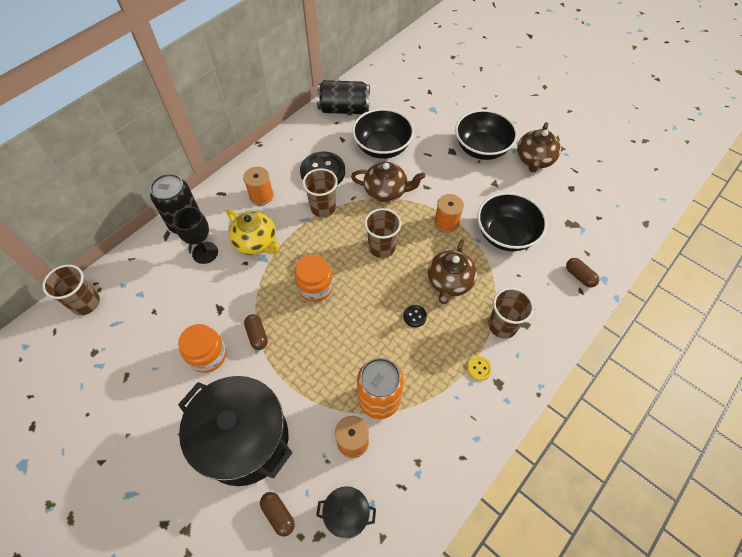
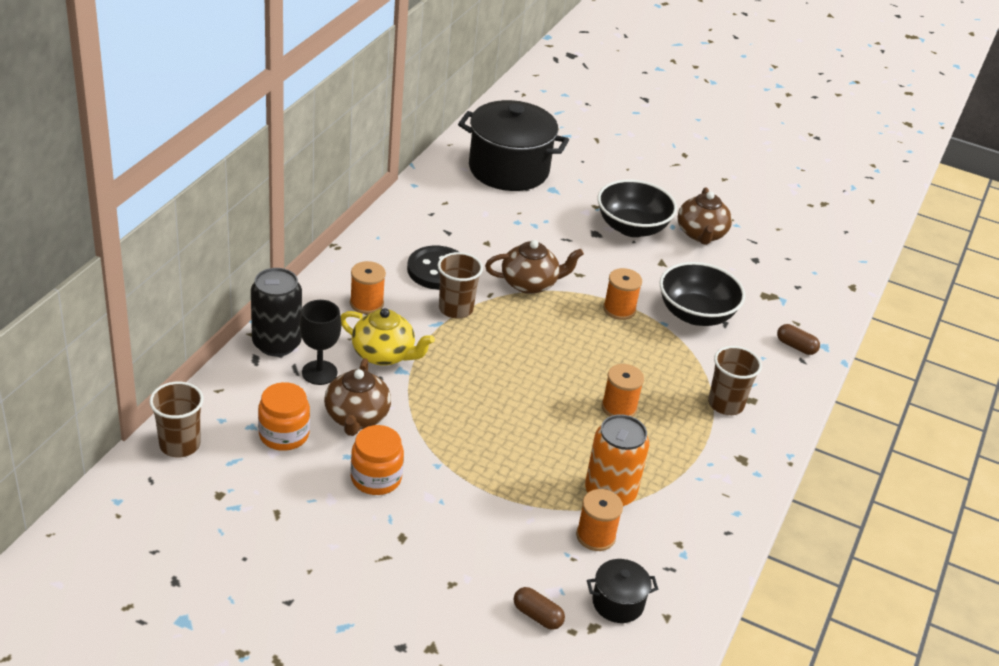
camera: 20 degrees left, 20 degrees down
black pot [178,376,293,486] -> black pot moved to [458,100,569,191]
brown capsule [244,314,268,350] -> none
orange jar [295,255,333,302] -> orange jar moved to [258,382,310,451]
black can [317,80,370,114] -> none
black bowl [352,109,414,159] -> none
brown cup [364,208,401,258] -> none
black button [403,305,427,327] -> orange spool [602,364,644,417]
brown teapot [428,239,477,304] -> brown teapot moved to [324,358,391,436]
yellow button [467,356,492,381] -> none

